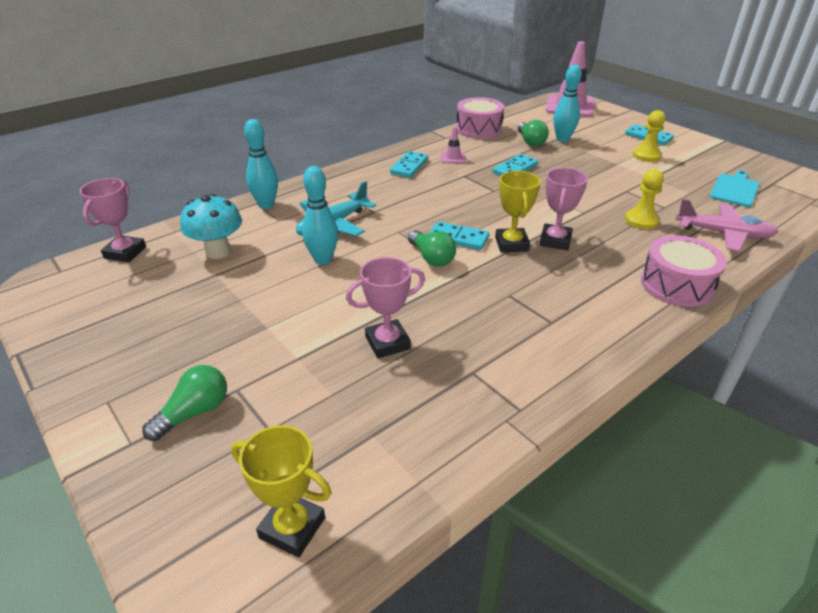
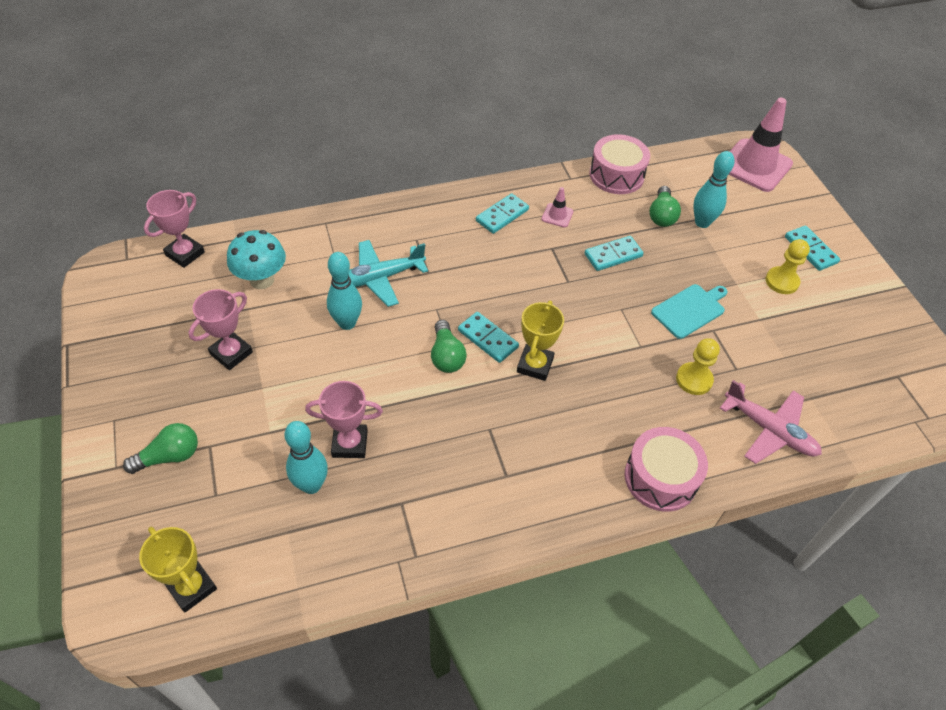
camera: 20 degrees right, 15 degrees up
turquoise bowling pin [244,119,278,209] -> turquoise bowling pin moved to [284,421,328,494]
pink trophy [539,168,588,250] -> pink trophy moved to [189,289,253,370]
turquoise cutting board [710,170,759,207] -> turquoise cutting board moved to [651,284,728,339]

